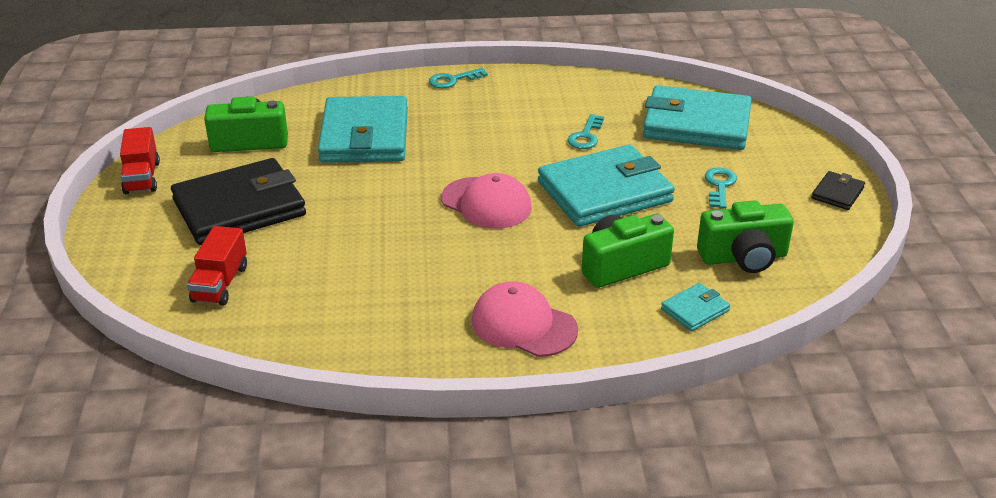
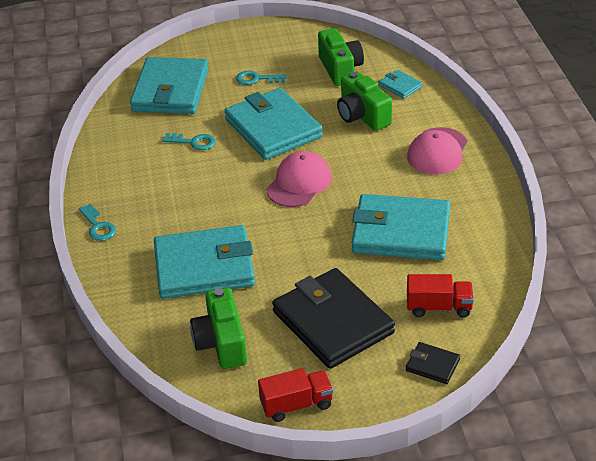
camera: 95 degrees left, 5 degrees up
black wallet [812,171,865,210] -> black wallet moved to [406,342,460,384]
none -> turquoise wallet [352,194,450,260]

